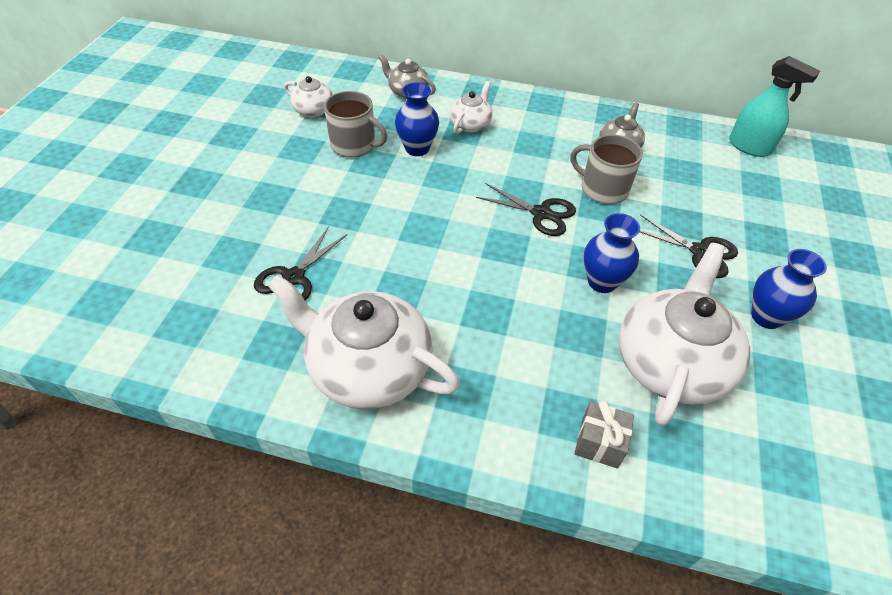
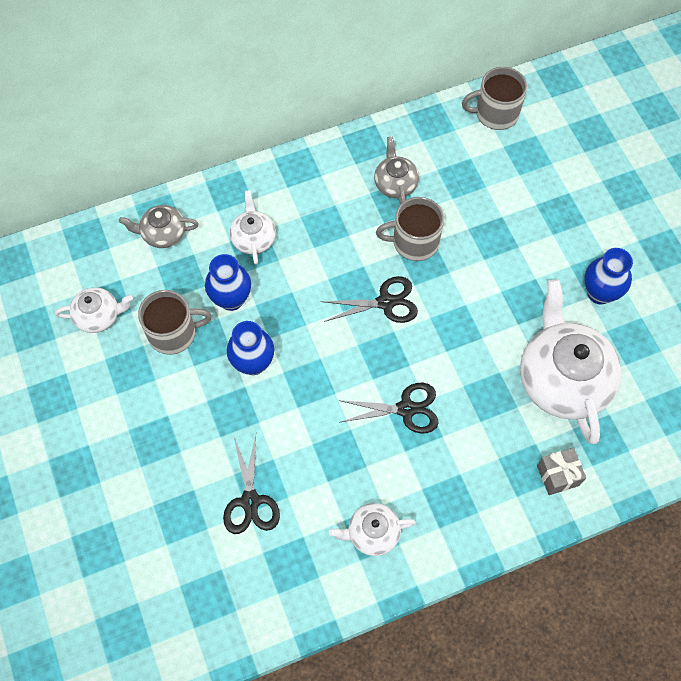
camera: 35 degrees left, 15 degrees up
white teapot [267,274,460,410] -> white teapot [329,503,416,556], size x0.50
blue vase [584,213,640,293] -> blue vase moved to [227,321,274,375]
black scissors [640,214,738,278] -> black scissors moved to [338,383,439,434]
turquoise spray bottle [729,56,820,157] -> grey mug [462,67,527,130]

